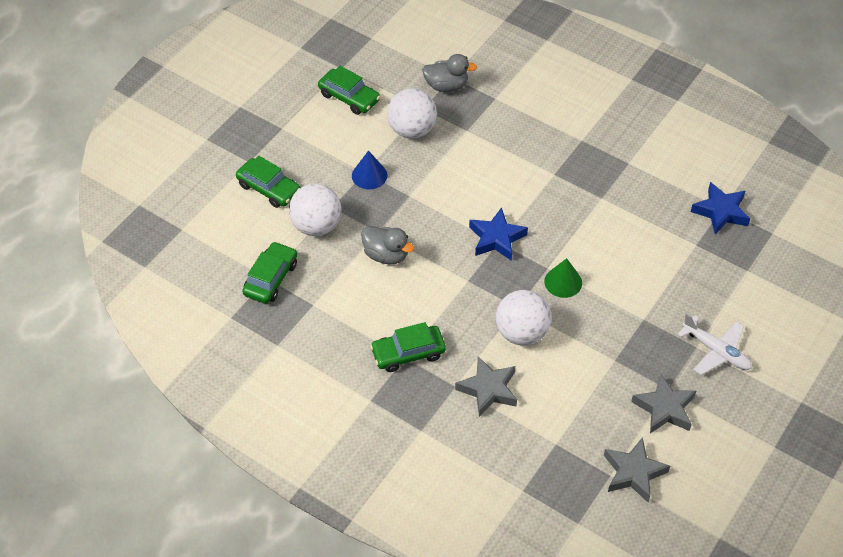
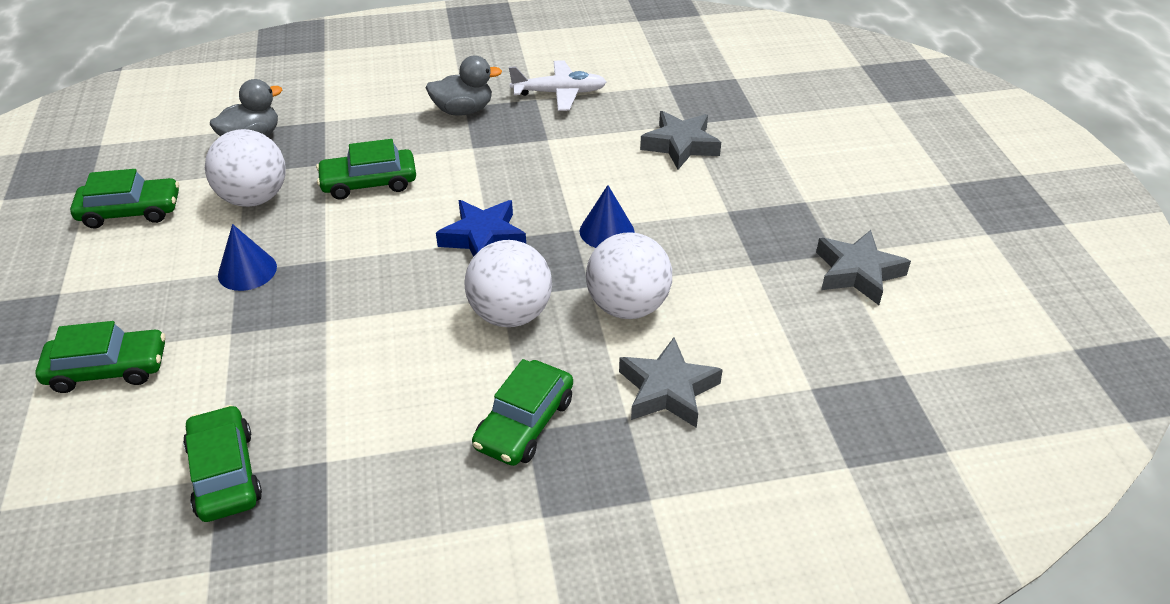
camera: 45 degrees left, 10 degrees down
white ball [289,184,341,236] -> white ball moved to [464,240,552,327]
grey duck [361,226,414,264] -> grey duck moved to [426,56,502,116]
green cone [544,258,582,298] -> blue cone [579,185,635,248]
grey star [604,437,670,503] -> grey star moved to [640,111,721,169]
white plane [677,313,752,375] -> white plane moved to [509,60,606,111]
blue star [691,182,750,234] -> none
none -> green car [316,139,416,200]

